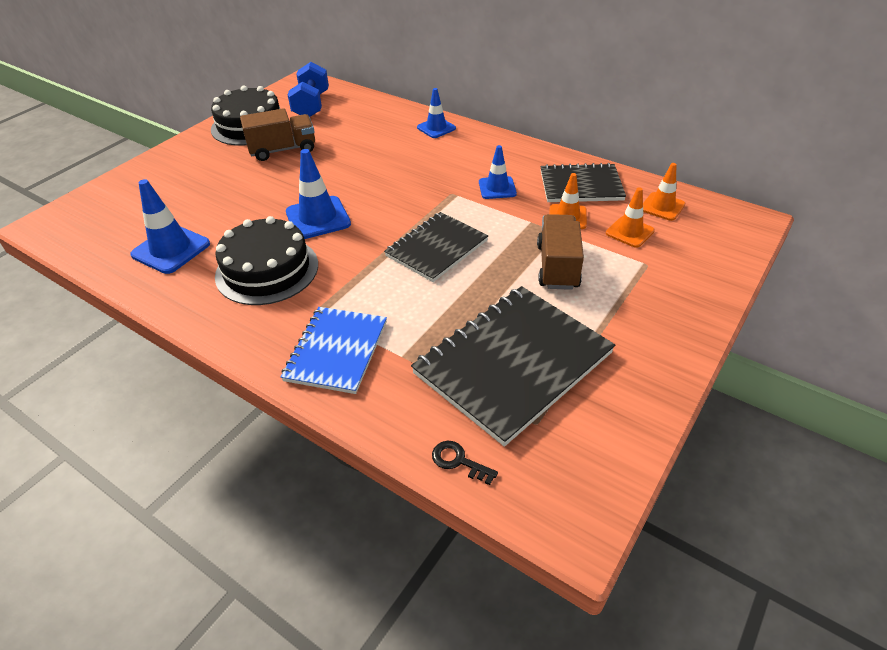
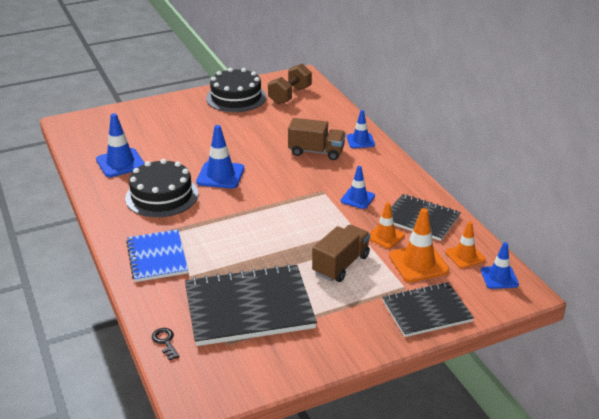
camera: 30 degrees right, 10 degrees down
brown truck [240,108,315,161] -> brown truck moved to [288,118,346,160]
blue notebook [281,307,387,394] -> blue notebook turned 60 degrees counterclockwise [126,229,188,282]
blue dumbbell [287,62,329,117] -> brown dumbbell [268,64,312,104]
black notebook [384,212,488,282] -> black notebook moved to [382,282,474,337]
orange traffic cone [606,187,655,248] -> orange traffic cone [389,208,449,282], size x1.55
none -> blue traffic cone [481,242,519,289]

